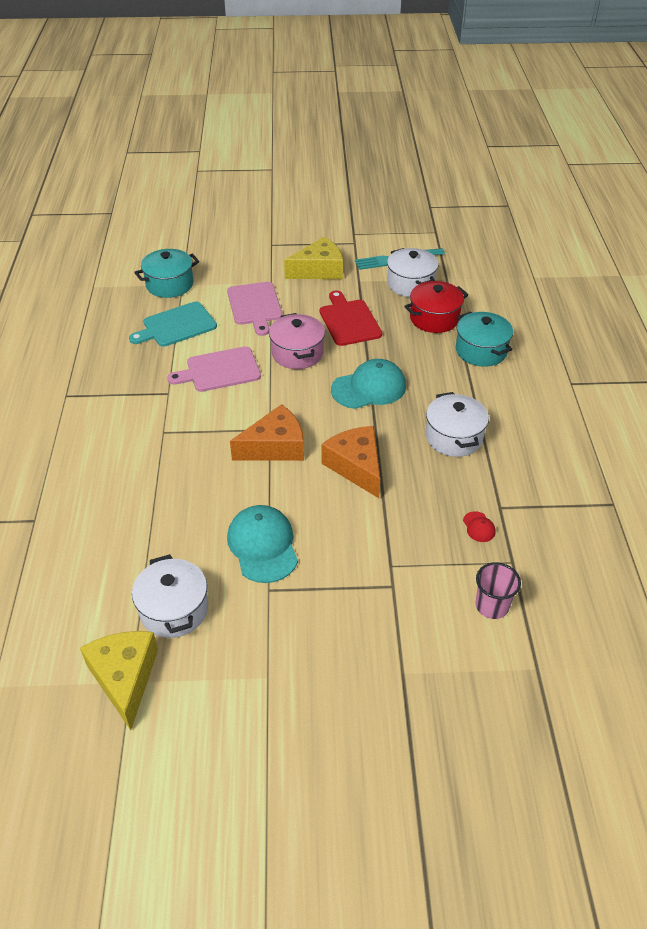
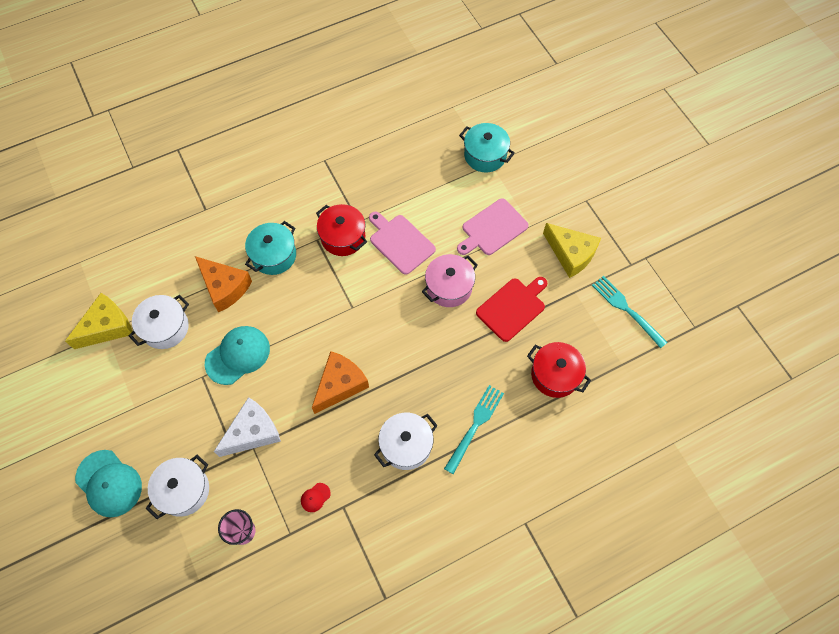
camera: 65 degrees right, 20 degrees up
turquoise cutting board [129,302,217,347] -> none
orange cheese [230,404,304,461] -> orange cheese moved to [195,256,252,312]
turquoise cap [331,359,406,409] -> turquoise cap moved to [75,450,142,517]
white pot [387,248,439,297] -> white pot moved to [146,455,209,519]
turquoise pot [456,311,513,367] -> turquoise pot moved to [245,221,296,275]
none -> white cheese [214,397,281,457]
none -> red pot [316,204,367,256]
none -> turquoise fork [444,385,504,474]

